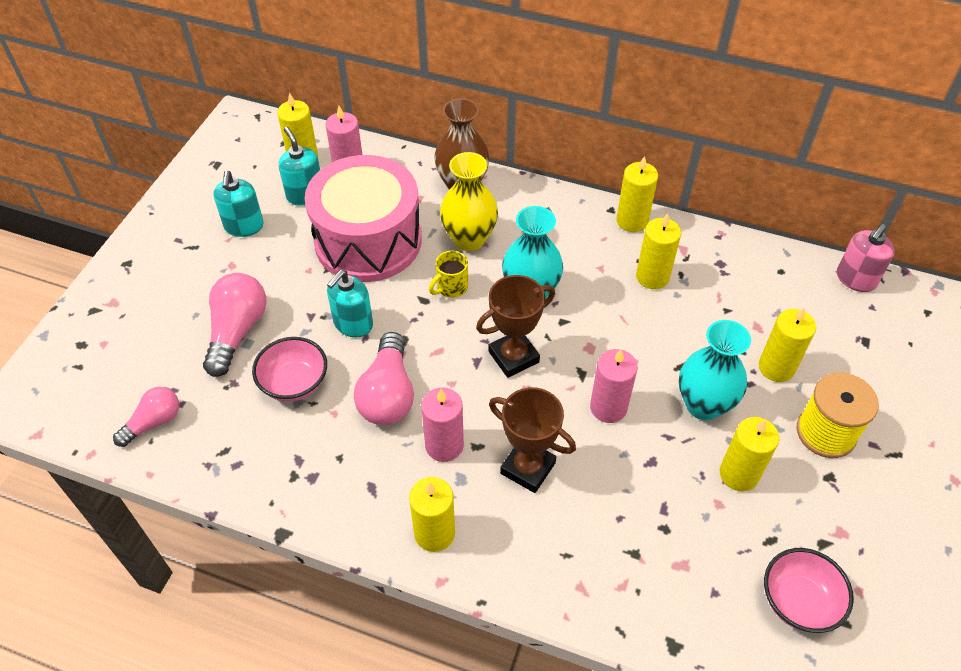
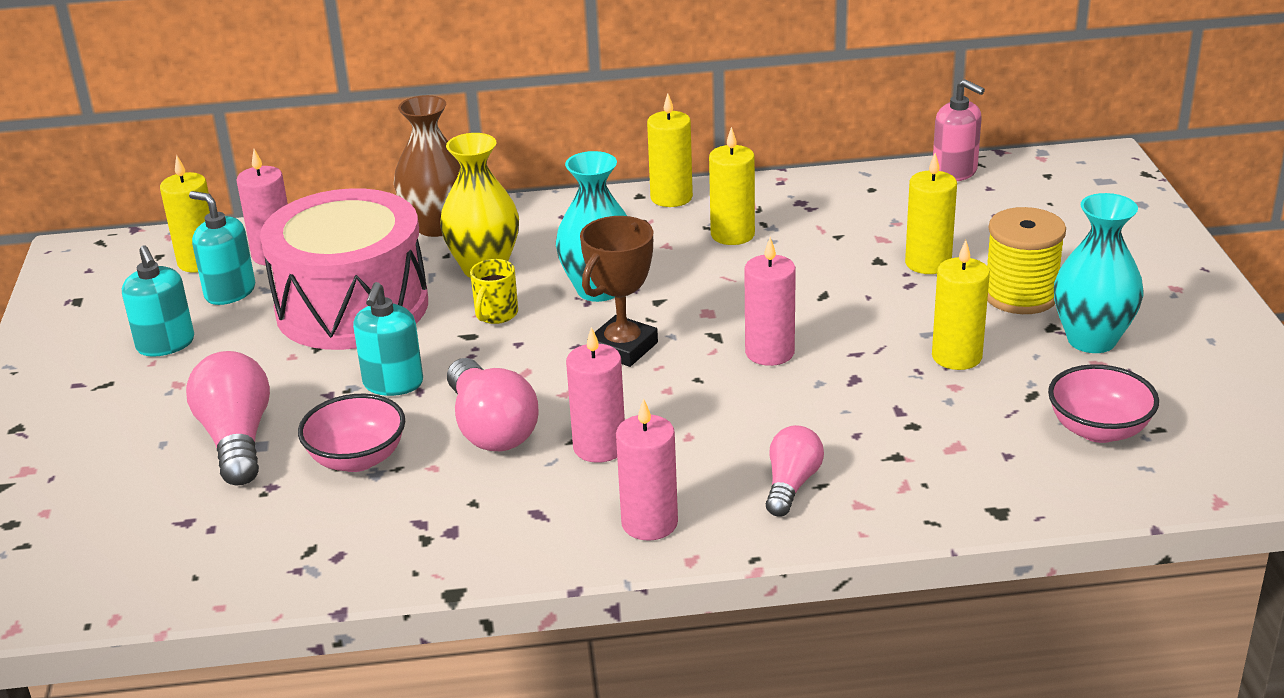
camera: 25 degrees left, 20 degrees down
pink light bulb [113,387,179,447] -> pink light bulb moved to [766,425,824,517]
yellow candle [409,477,455,552] -> pink candle [616,398,678,541]
brown trophy [489,387,576,493] -> none
turquoise vase [679,320,751,420] -> turquoise vase moved to [1054,193,1144,353]
pink soap dispenser [837,224,895,292] -> pink soap dispenser turned 60 degrees counterclockwise [933,79,985,181]

